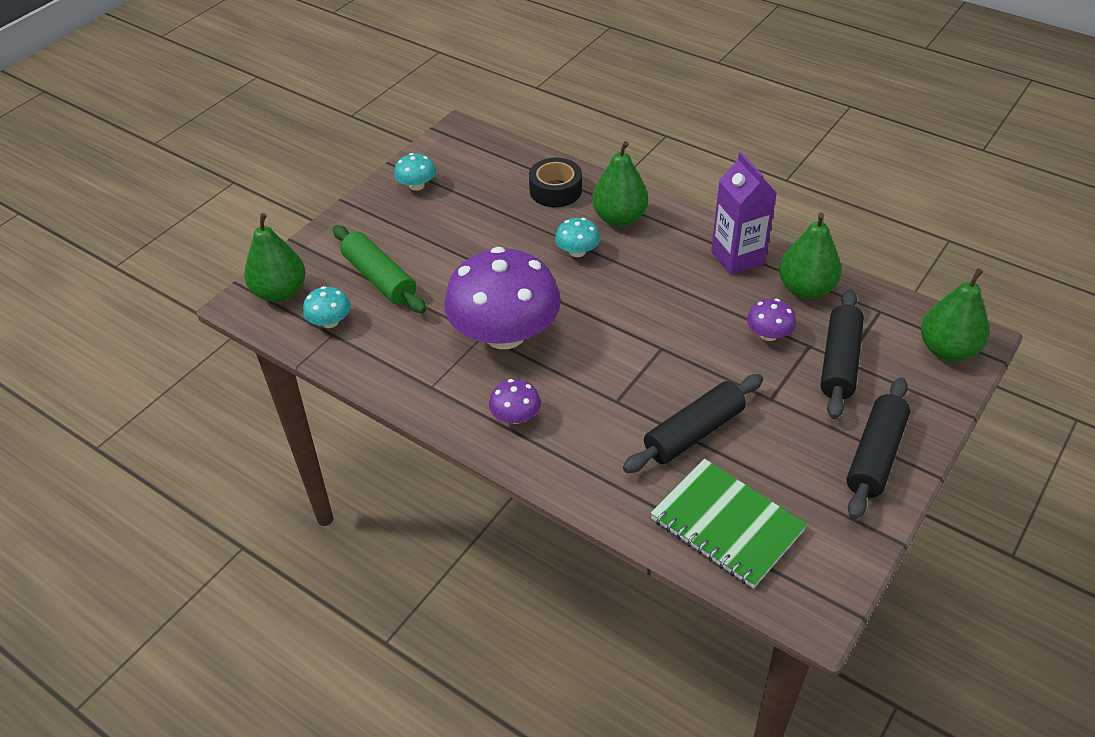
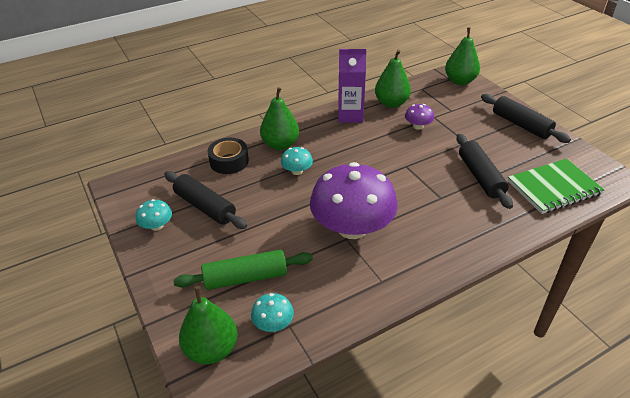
camera: 65 degrees left, 5 degrees down
purple mushroom [489,379,541,424] -> none
black rolling pin [820,289,864,419] -> black rolling pin moved to [164,171,247,229]

